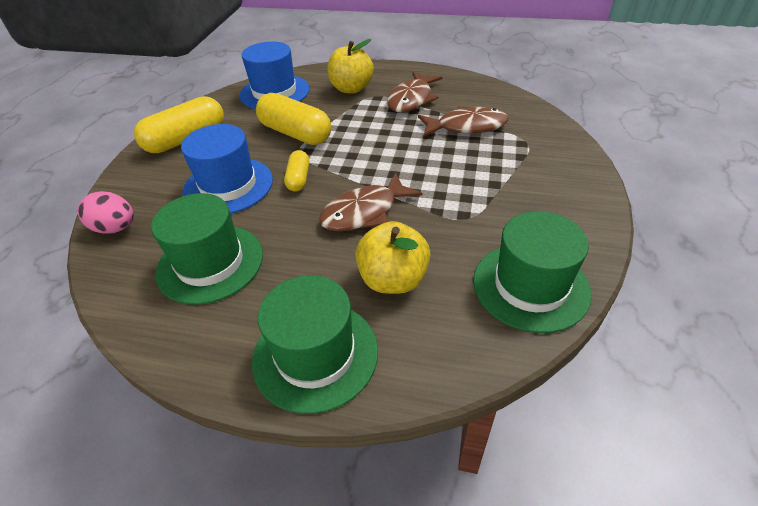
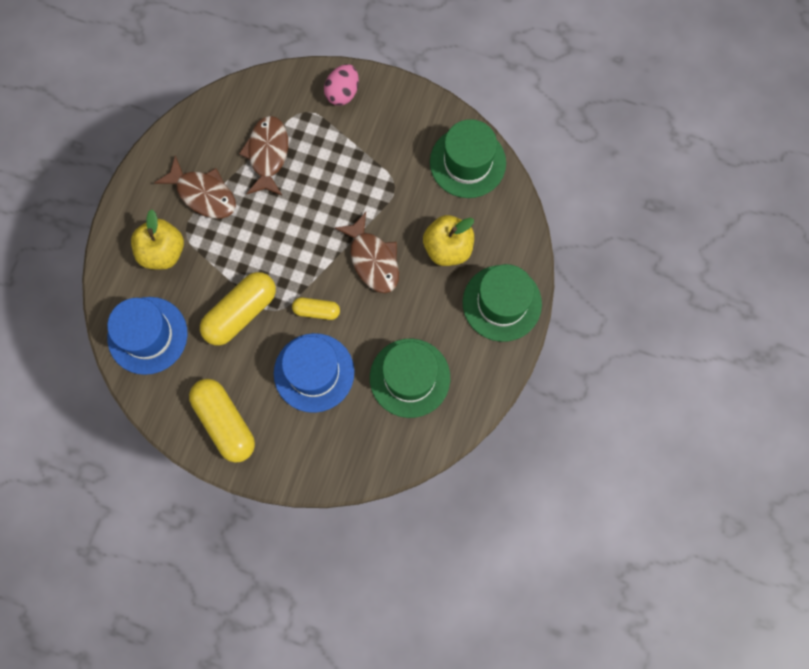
camera: 85 degrees left, 30 degrees up
pink egg [78,191,134,234] -> pink egg moved to [324,64,359,106]

